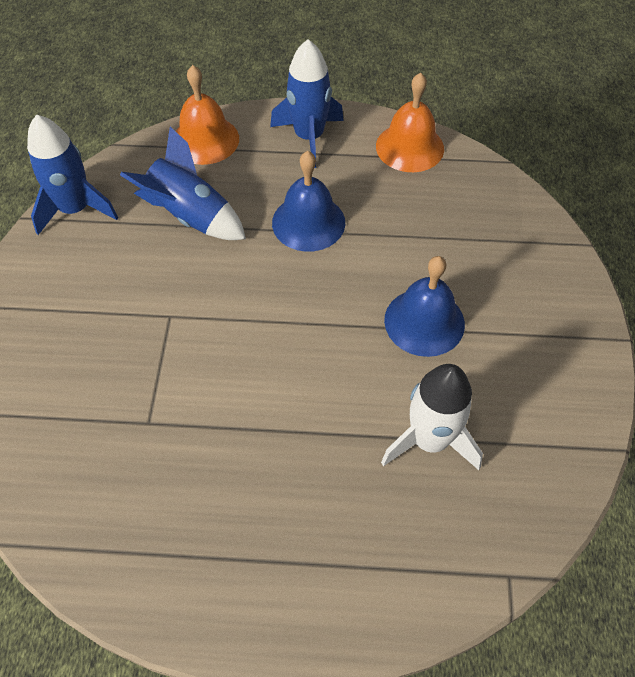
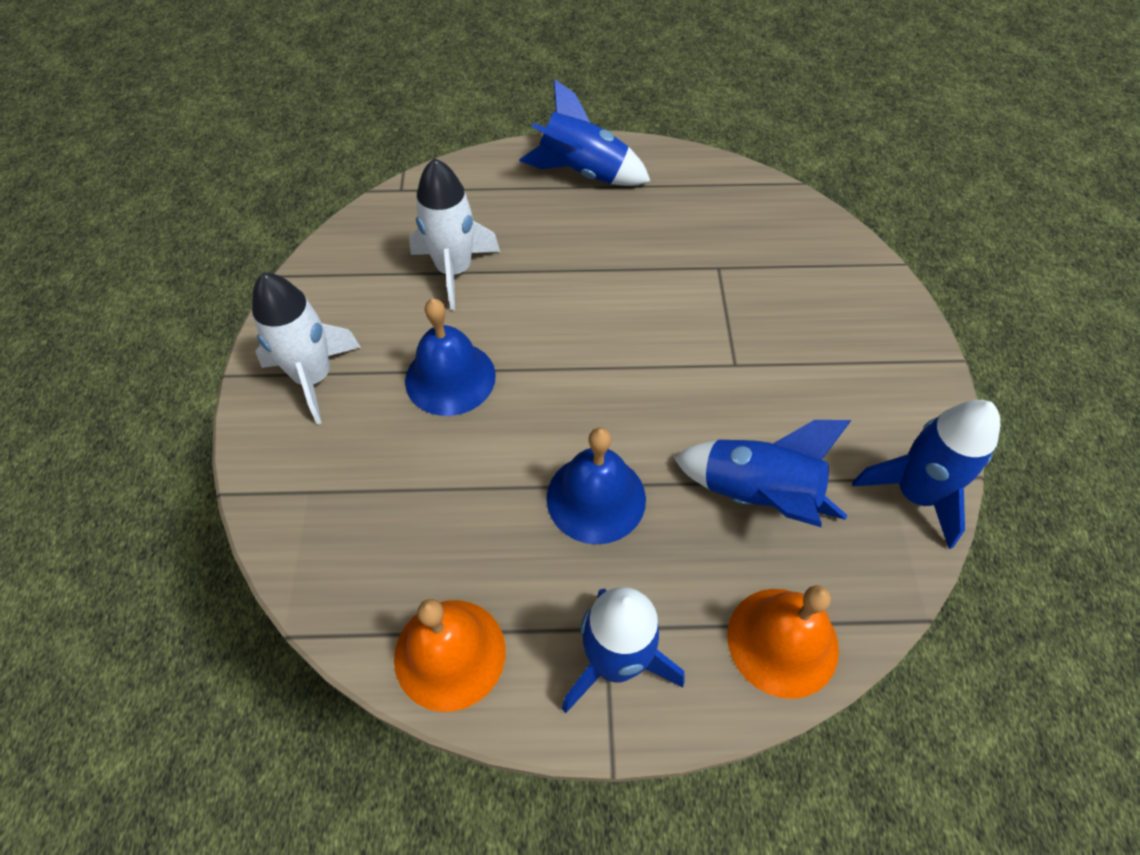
camera: 175 degrees right, 0 degrees up
none -> white rocket [252,273,361,424]
none -> blue rocket [519,79,651,186]

